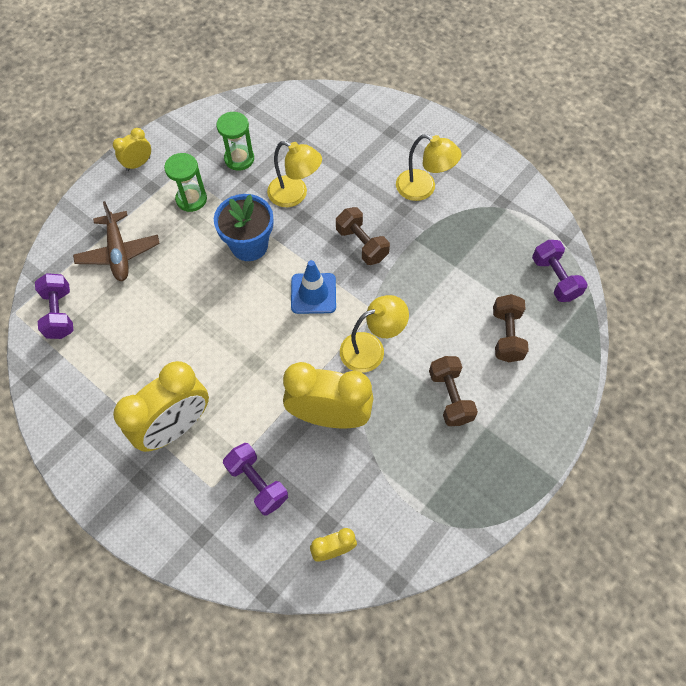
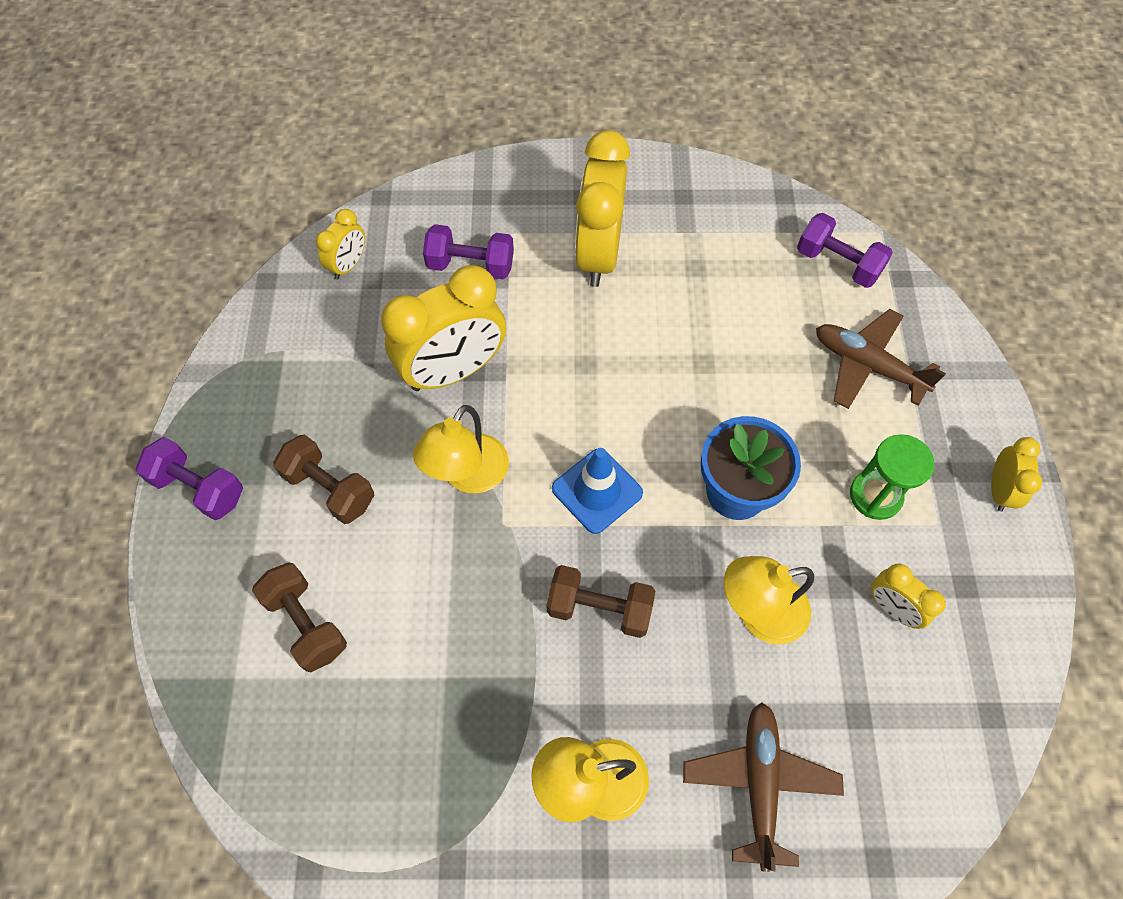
camera: 140 degrees right, 0 degrees up
green hourglass [217,112,254,171] -> yellow clock [871,564,946,629]
purple dumbbell [532,240,588,302] -> purple dumbbell moved to [136,437,243,520]
none -> brown plane [683,702,844,872]

